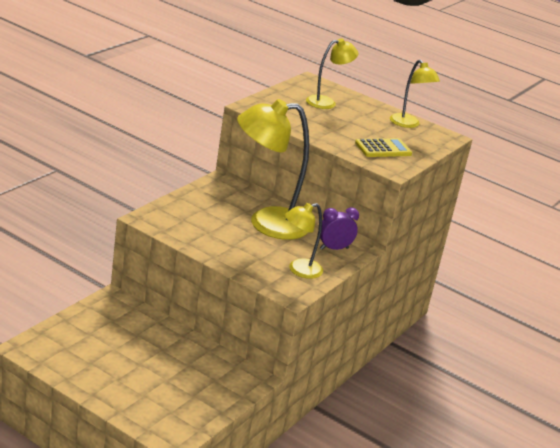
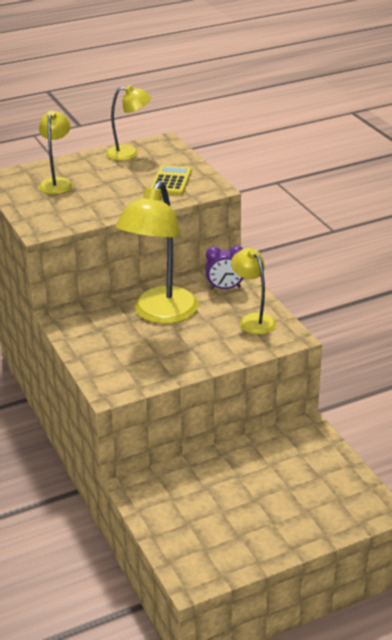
camera: 55 degrees left, 5 degrees up
yellow lamp [284,203,323,279] -> yellow lamp turned 150 degrees clockwise [231,248,276,334]
purple clock [320,207,359,250] -> purple clock turned 105 degrees counterclockwise [205,245,243,289]

